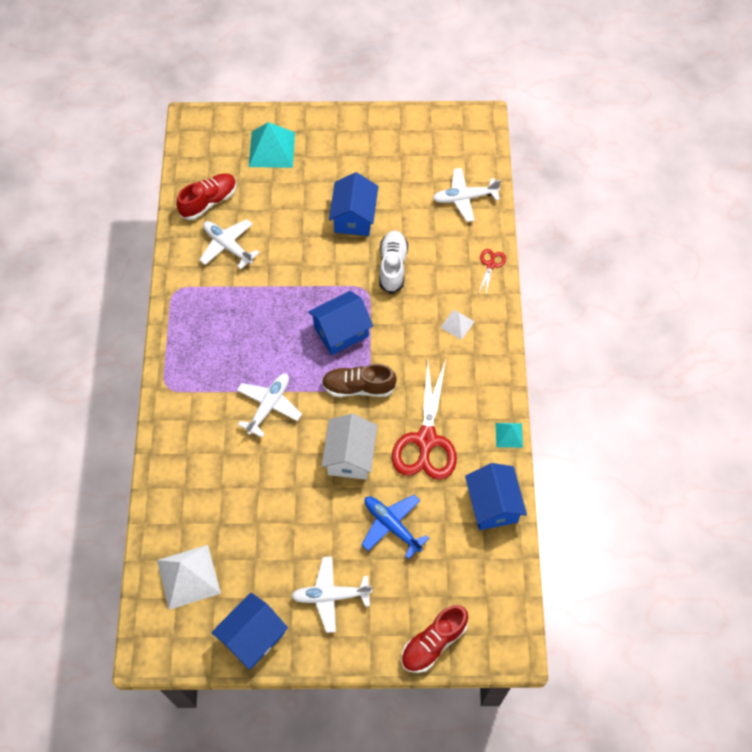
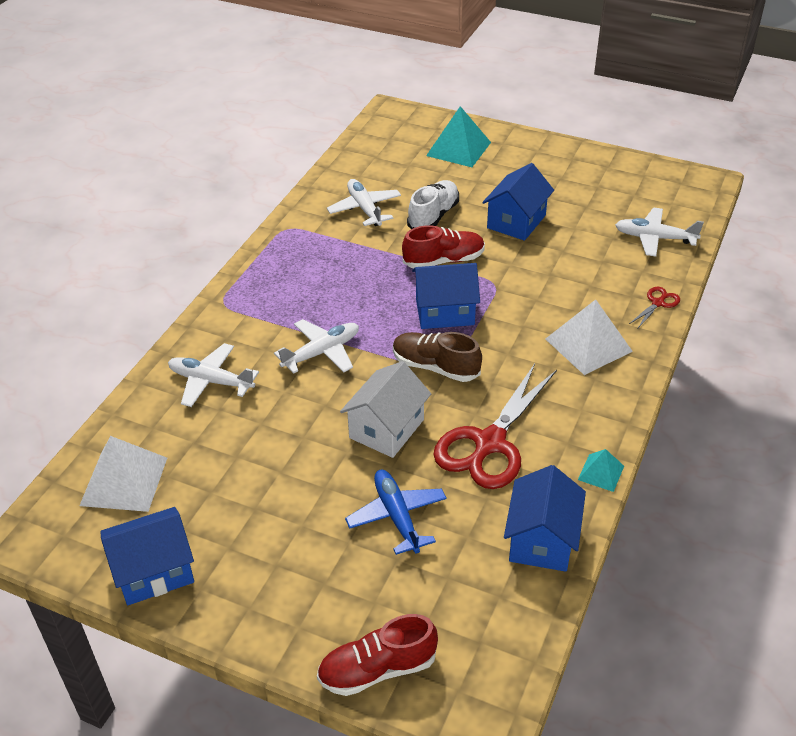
camera: 25 degrees right, 20 degrees down
red shoe [177,173,237,220] -> red shoe moved to [402,225,485,268]
white plane [291,556,372,633] -> white plane moved to [168,343,259,407]
white shoe [379,230,408,294] -> white shoe moved to [407,180,459,229]
white pyramid [440,309,475,340] -> white pyramid [546,299,633,375], size x1.89

